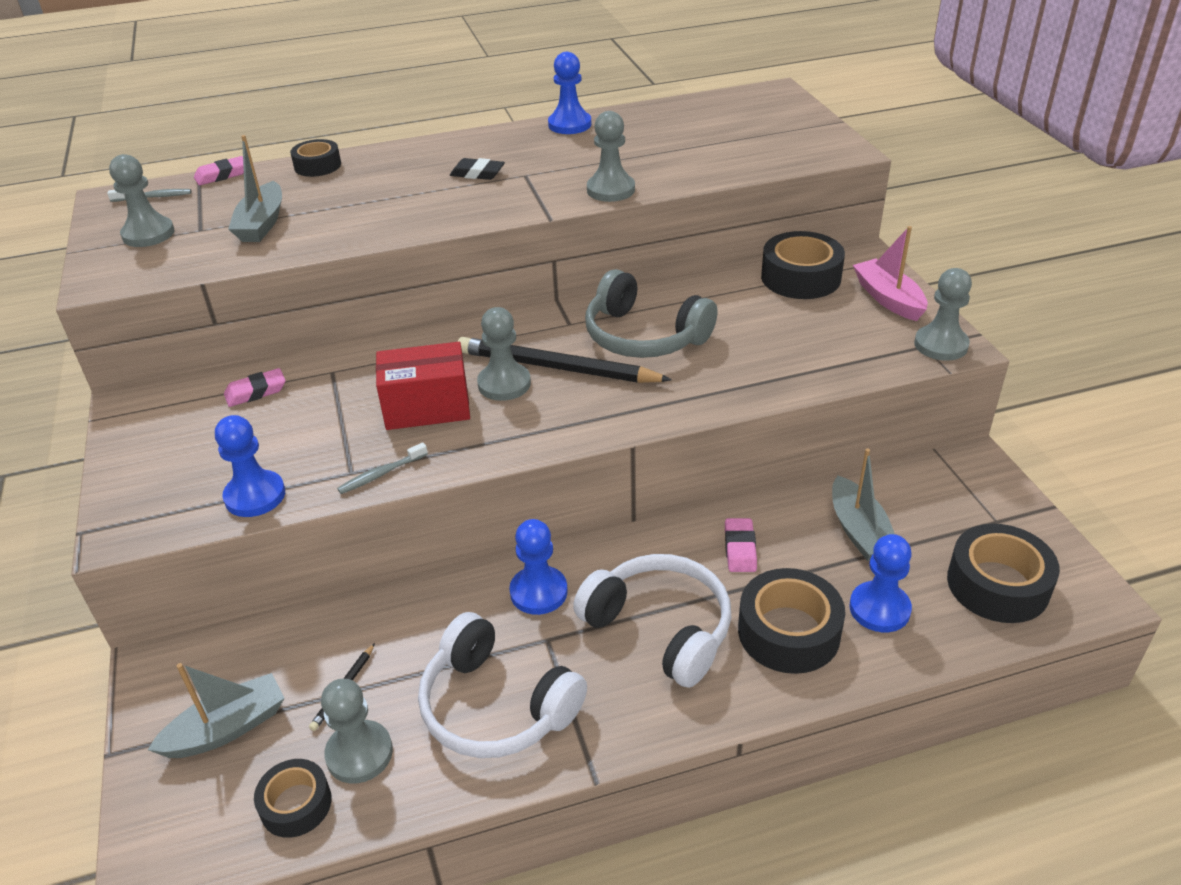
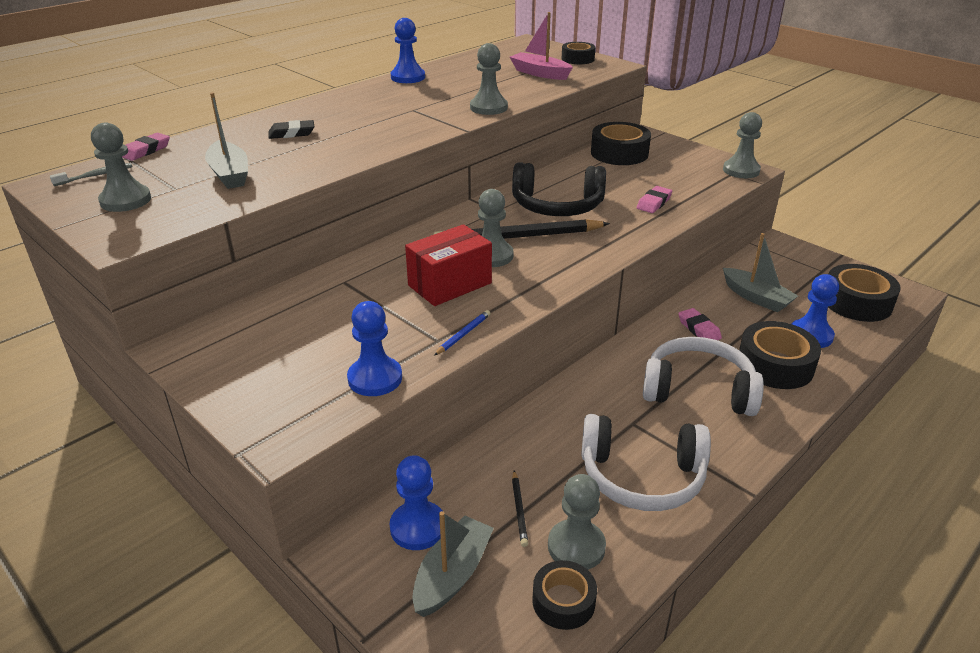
camera: 30 degrees left, 5 degrees down
pink eraser [224,368,286,407] -> pink eraser moved to [637,186,672,213]
black tape [290,139,341,177] -> black tape moved to [562,42,595,64]
grey toothbrush [337,442,428,494] -> blue pencil [434,310,491,356]
black eraser [450,158,505,180] -> black eraser moved to [268,120,314,139]
blue pawn [509,519,568,615] -> blue pawn moved to [390,455,443,550]
grey headphones [585,269,718,358] -> black headphones [512,162,606,216]
pink boat [853,226,928,321] -> pink boat moved to [510,12,573,80]

